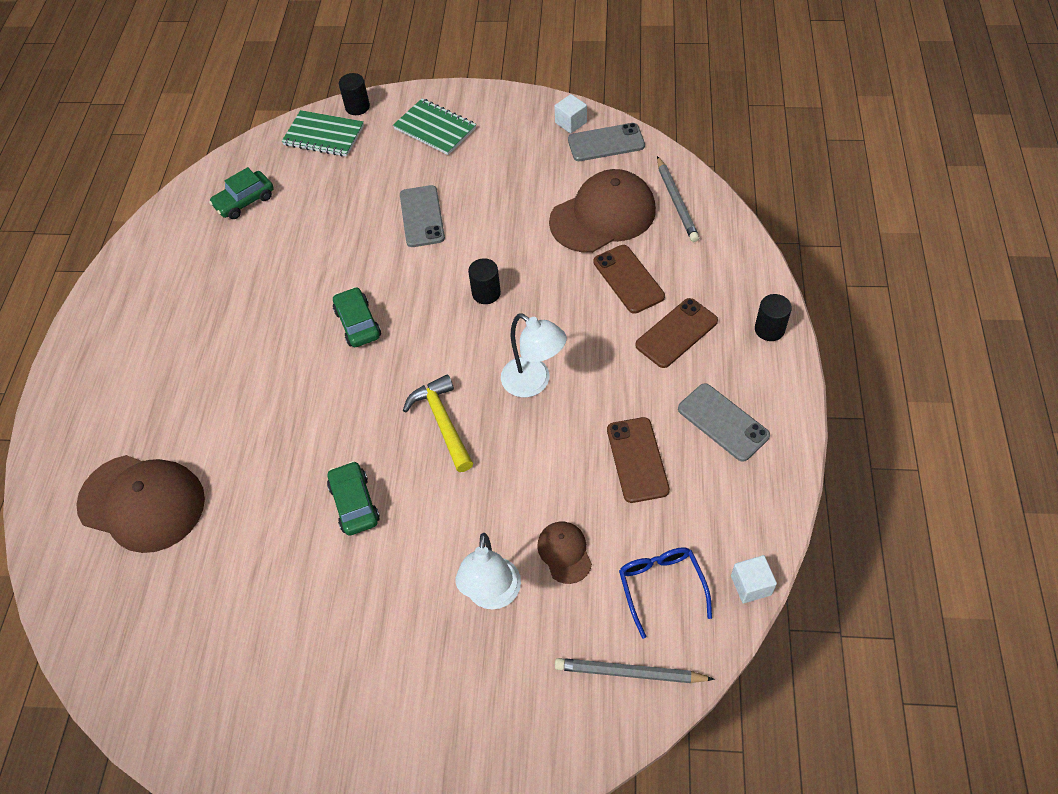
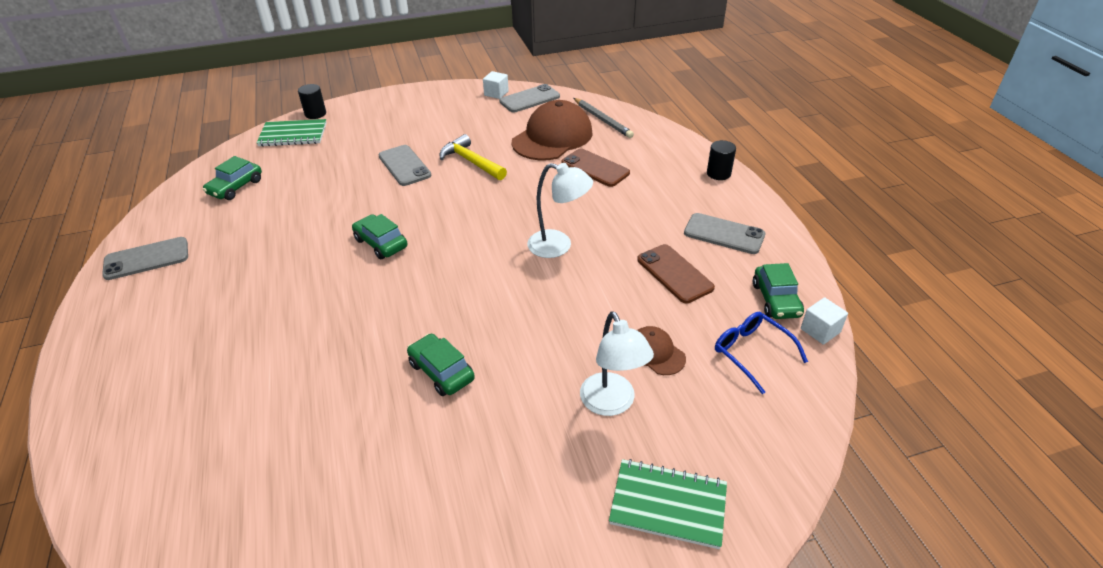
camera: 25 degrees left, 15 degrees down
brown cap [76,455,205,553] -> none
green notebook [393,99,476,155] -> green notebook moved to [609,459,727,549]
yellow hammer [403,374,473,472] -> yellow hammer moved to [439,134,507,180]
black cylinder [468,258,501,304] -> none
grey pencil [555,658,715,683] -> none
brown phone [635,298,718,368] -> none
none -> grey phone [102,237,188,280]
none -> green car [753,263,804,319]

